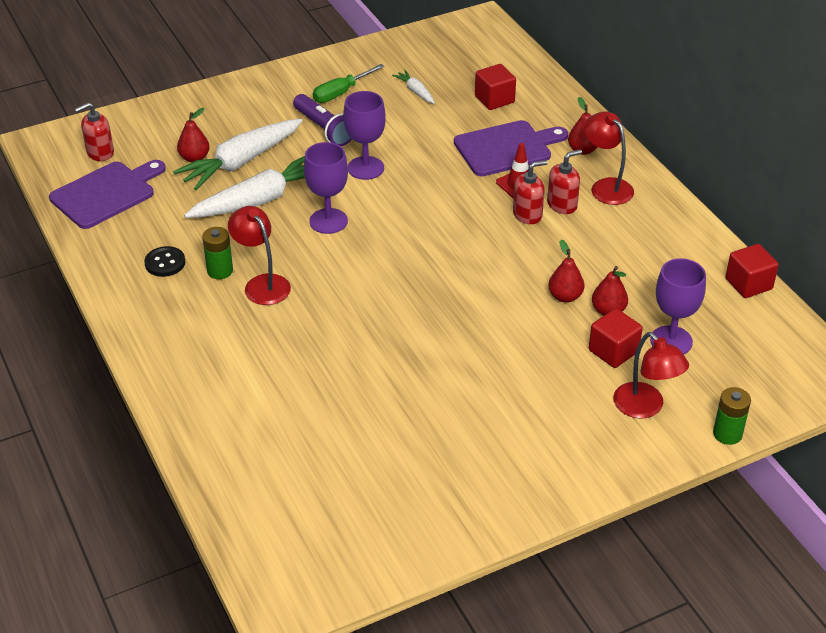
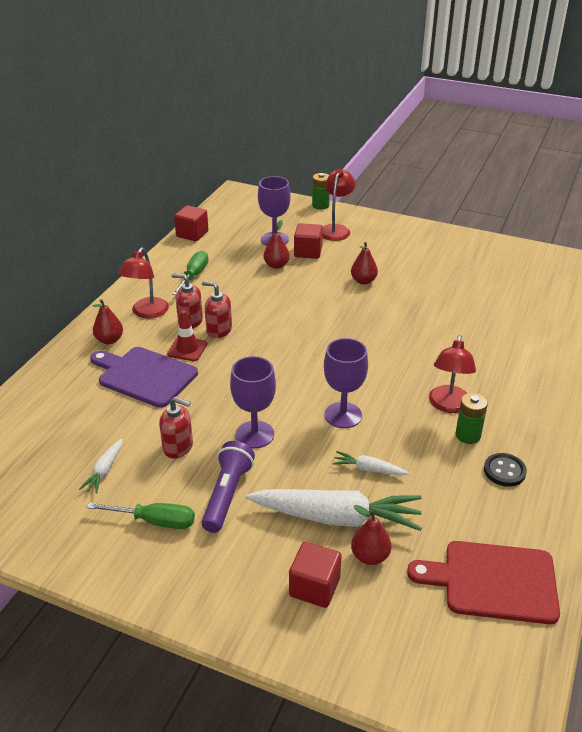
camera: 130 degrees left, 5 degrees down
purple cutting board [49,160,166,229] -> red cutting board [407,541,560,624]
red soap dispenser [75,102,114,161] -> red soap dispenser moved to [159,397,193,459]
white carrot [184,156,305,218] -> white carrot [332,451,409,475], size x0.46
red cube [475,64,516,110] -> red cube moved to [289,542,342,608]
red pear [548,240,584,303] -> red pear moved to [351,242,378,285]
none -> green screwdriver [172,251,209,295]

